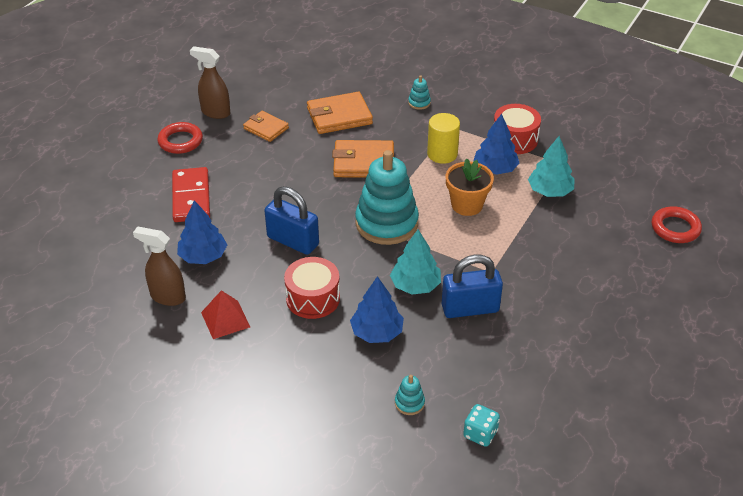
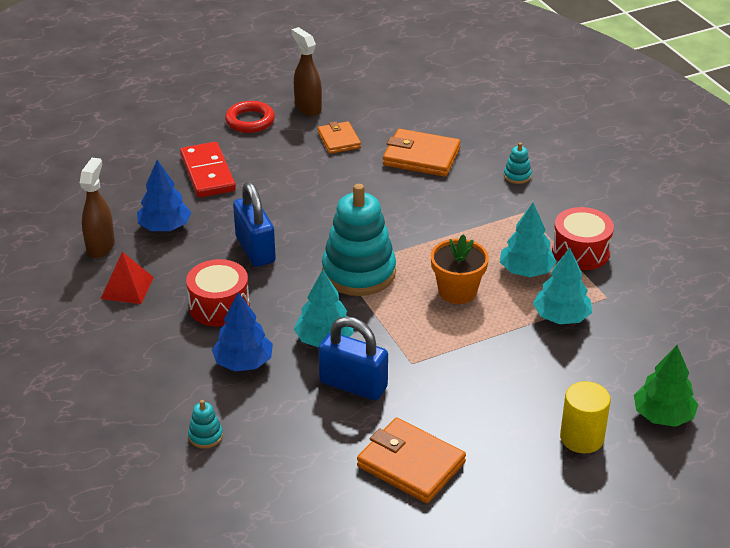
camera: 35 degrees right, 5 degrees down
brown spray bottle [133,226,186,306] -> brown spray bottle turned 45 degrees clockwise [80,158,115,258]
red domino [172,167,210,222] -> red domino turned 45 degrees counterclockwise [180,142,236,198]
orange wallet [332,140,394,178] -> orange wallet moved to [357,417,466,503]
yellow cylinder [427,113,460,164] -> yellow cylinder moved to [560,381,611,454]
turquoise dice [463,404,500,447] -> none
blue tree [474,114,520,175] -> turquoise tree [500,203,556,277]
red ring [652,206,702,243] -> green tree [634,345,698,427]

